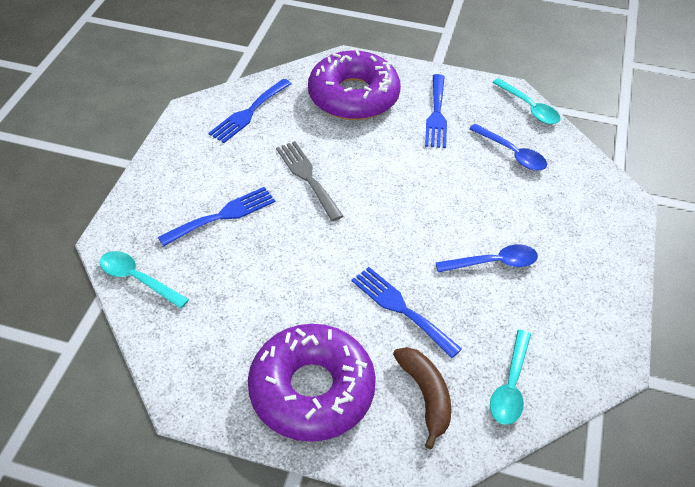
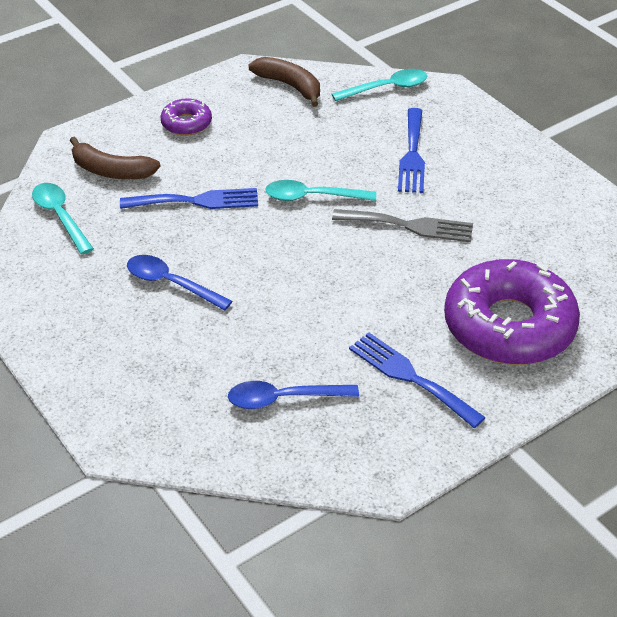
camera: 130 degrees right, 5 degrees down
blue fork [208,79,291,143] -> none
purple donut [248,324,376,442] -> purple donut [160,98,212,136], size x0.46
blue spoon [435,244,538,273] -> blue spoon turned 90 degrees clockwise [127,255,232,310]
turquoise spoon [492,78,560,124] -> turquoise spoon moved to [265,180,376,201]
none -> brown banana [249,57,320,107]

